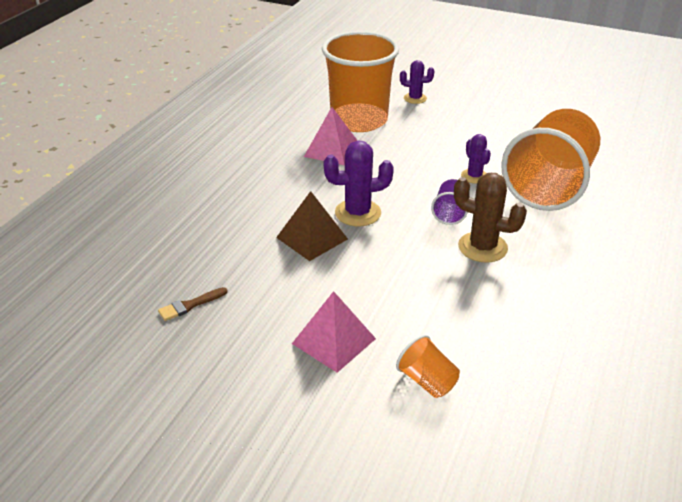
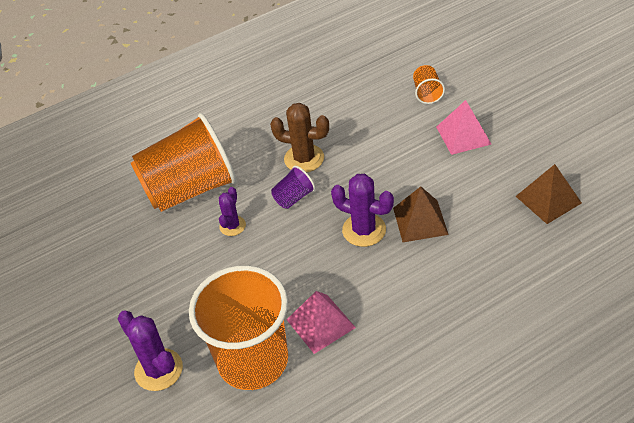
camera: 140 degrees left, 10 degrees up
brown brush [158,287,228,321] -> brown pyramid [516,164,582,224]
purple cactus [400,60,435,104] -> purple cactus [118,310,183,391], size x1.61
brown cactus [454,173,527,263] -> brown cactus turned 45 degrees counterclockwise [270,103,329,173]

